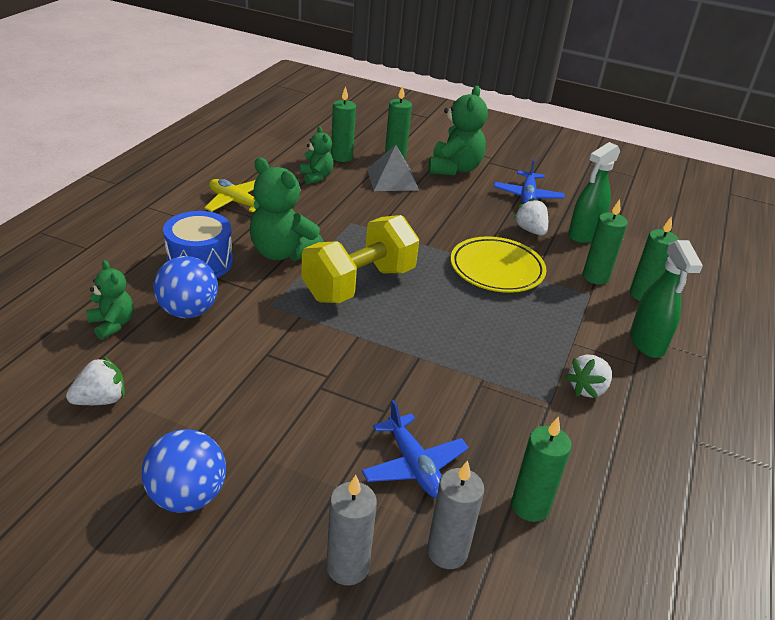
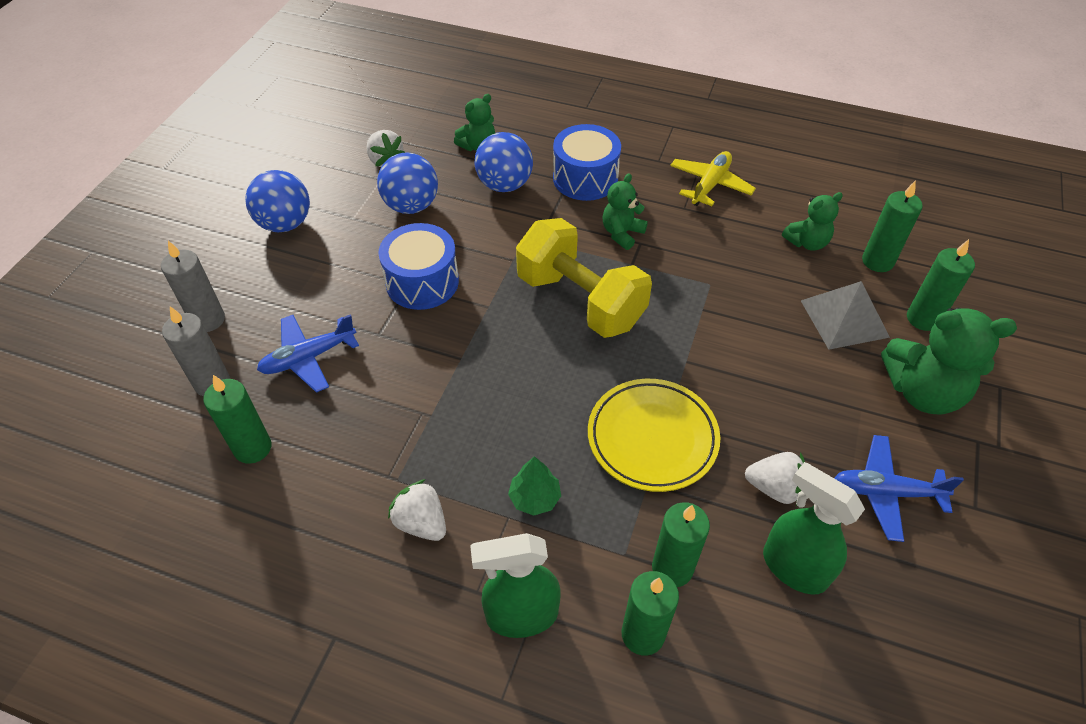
camera: 90 degrees right, 15 degrees up
green teddy bear [250,157,324,261] -> green teddy bear [602,173,648,250], size x0.57
white strawberry [513,198,548,236] -> white strawberry turned 45 degrees clockwise [745,452,805,506]
none -> blue ball [377,153,438,214]
none -> blue drum [378,223,459,310]
none -> green tree [508,456,561,516]

